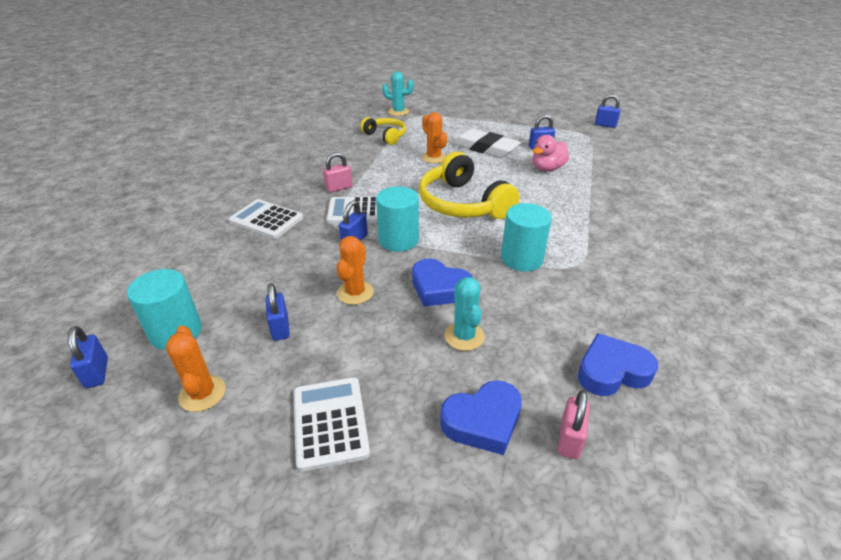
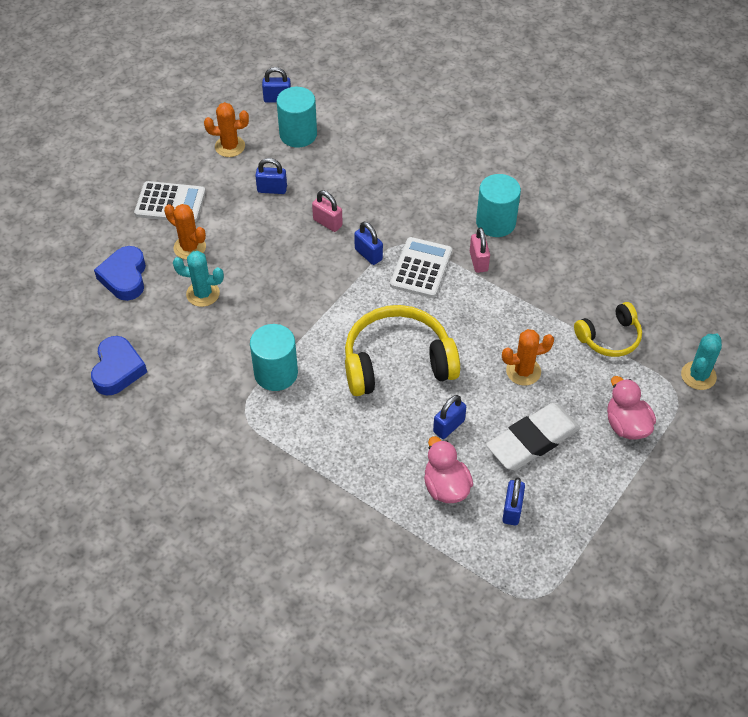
camera: 110 degrees right, 15 degrees up
white calculator [229,199,303,239] -> none
orange cactus [337,236,374,305] -> orange cactus moved to [164,204,206,260]
turquoise cylinder [376,186,419,252] -> turquoise cylinder moved to [476,174,521,237]
blue heart [412,259,473,307] -> none
pink padlock [558,390,589,459] -> pink padlock moved to [312,191,343,232]
blue padlock [595,94,621,128] -> blue padlock moved to [433,395,466,439]
none -> pink duck [607,376,656,440]

